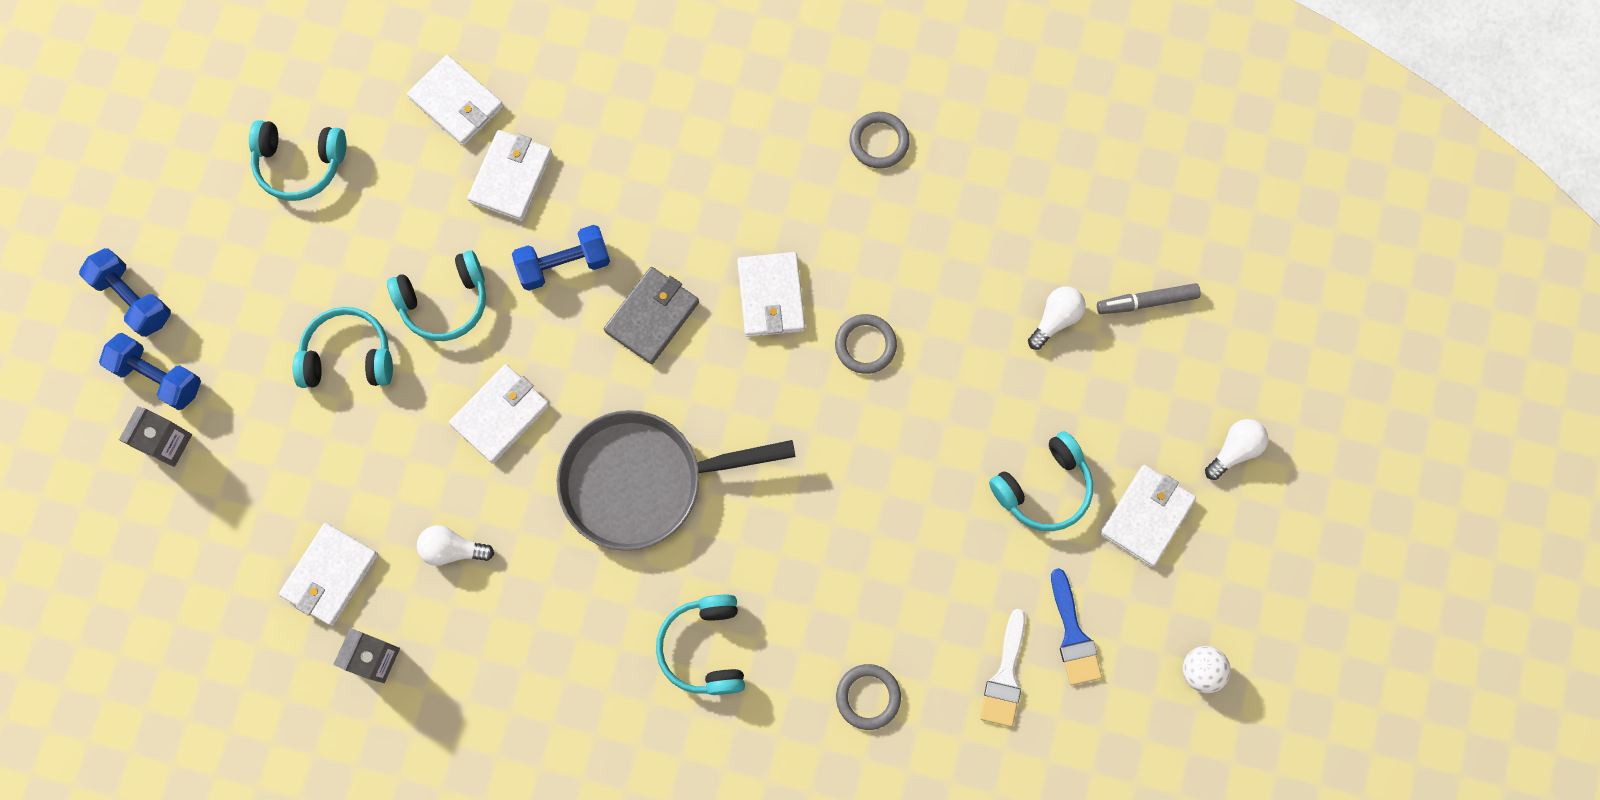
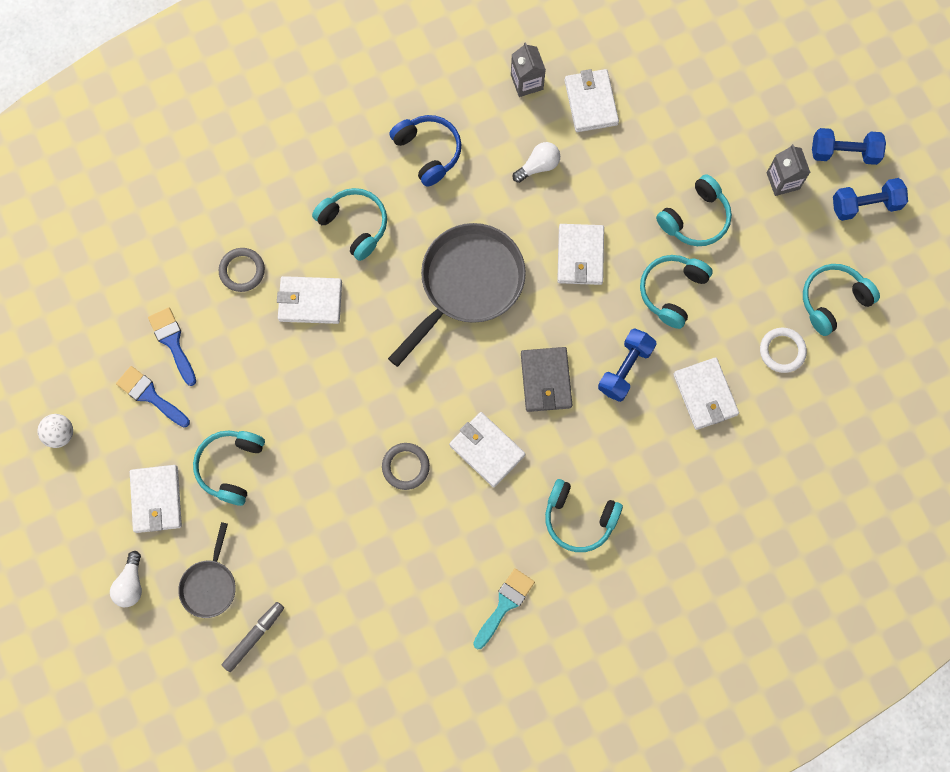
camera: 140 degrees right, 0 degrees up
blue dumbbell [99,333,201,410] -> blue dumbbell moved to [833,178,908,221]
grey carton [119,406,192,467] -> grey carton moved to [767,144,811,196]
white wallet [407,55,504,146] -> white wallet moved to [277,276,342,324]
grey ring [850,112,910,169] -> turquoise brush [473,568,535,649]
white brush [980,609,1025,727] -> blue brush [148,307,196,386]
white light bulb [1028,287,1086,350] -> none
none -> grey pan [178,522,236,618]
none -> blue headphones [389,115,461,187]
none -> turquoise headphones [545,479,623,552]
none -> white ring [760,328,807,373]

